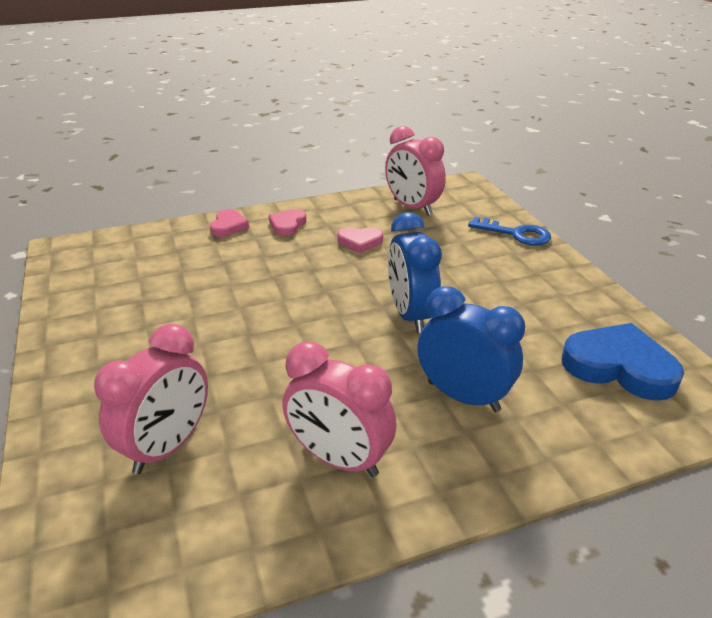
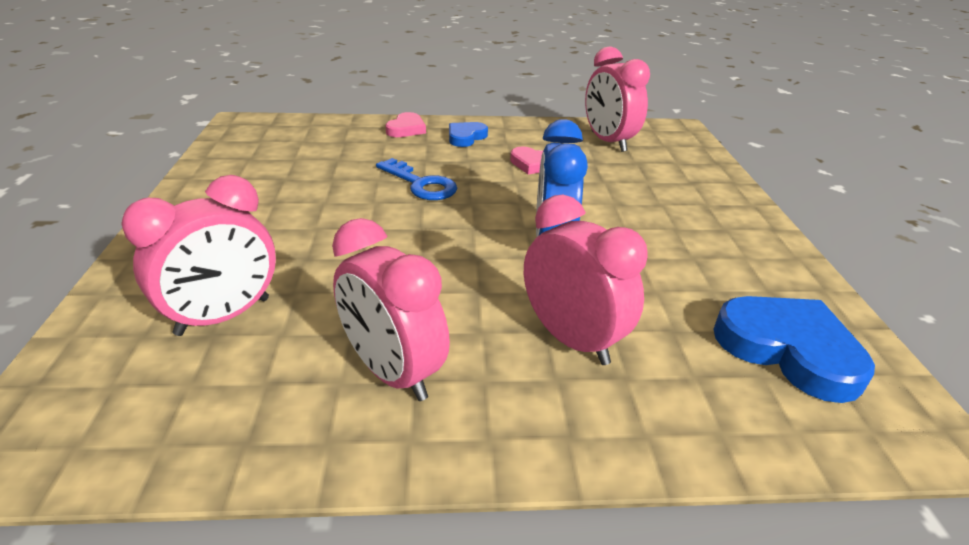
camera: 15 degrees right, 0 degrees up
pink heart [269,209,307,236] -> blue heart [449,122,488,147]
blue clock [417,286,525,412] -> pink clock [524,195,648,365]
blue key [468,217,551,245] -> blue key moved to [376,158,457,200]

